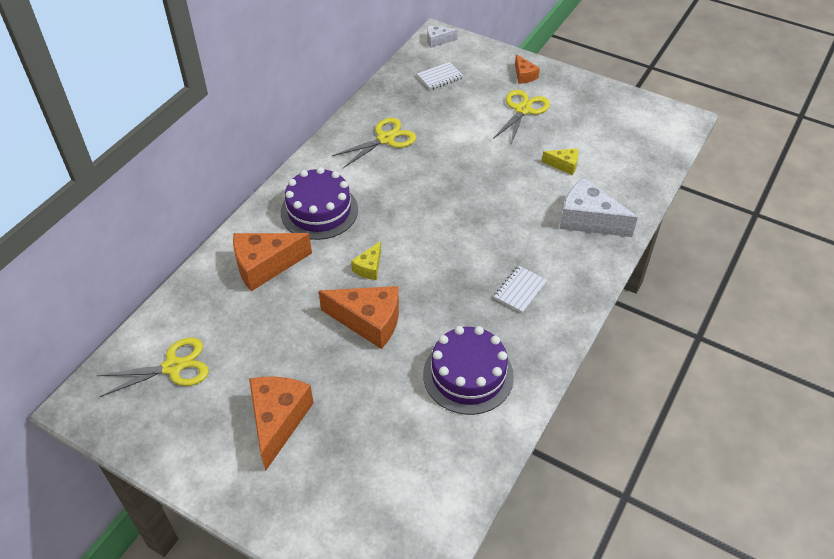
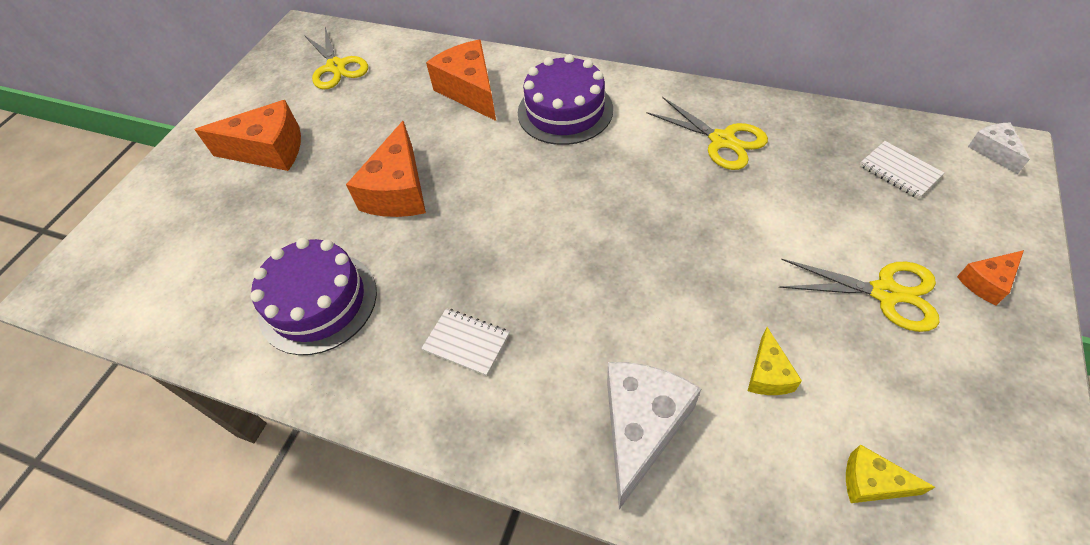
camera: 85 degrees right, 5 degrees up
yellow cheese [351,241,381,280] -> yellow cheese moved to [846,444,935,503]

